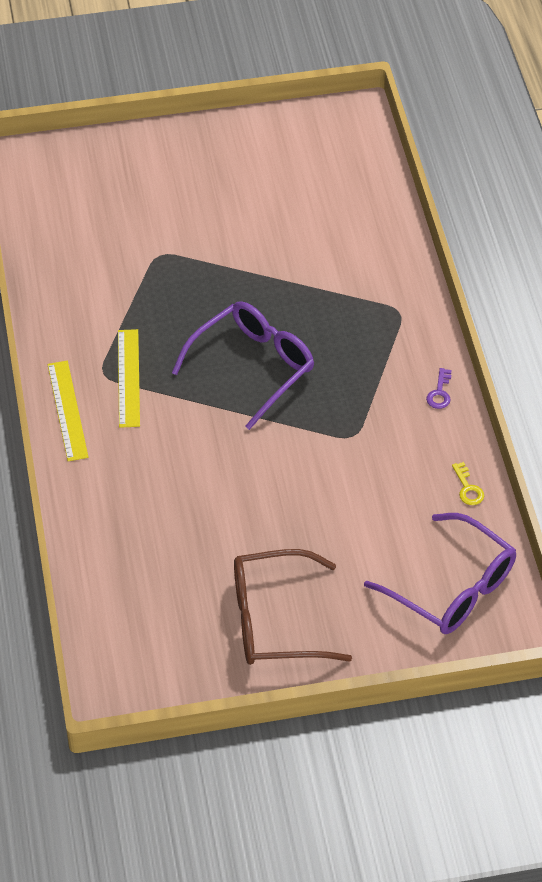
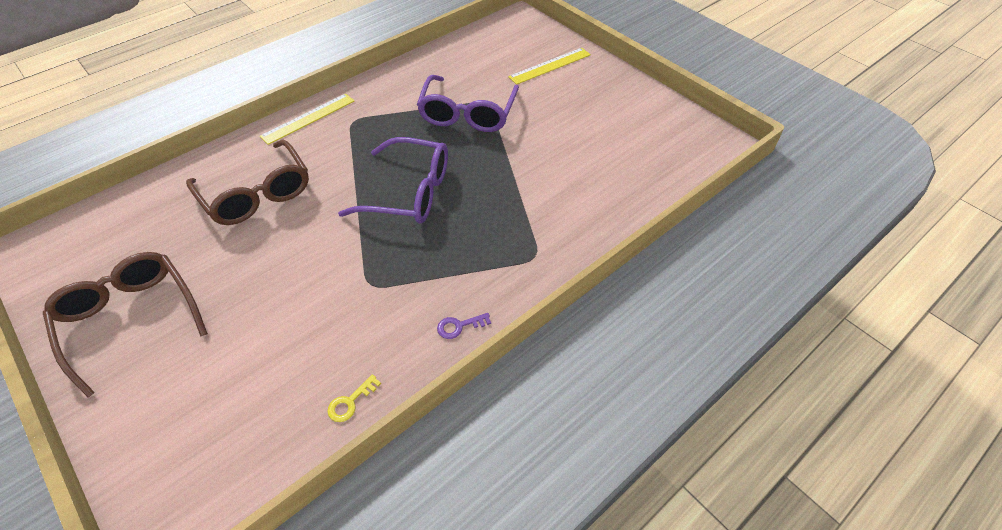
camera: 60 degrees right, 0 degrees up
yellow ruler [118,329,140,428] -> yellow ruler moved to [508,48,591,85]
purple glasses [364,513,516,634] -> purple glasses moved to [417,75,519,132]
none -> brown glasses [186,140,309,225]

